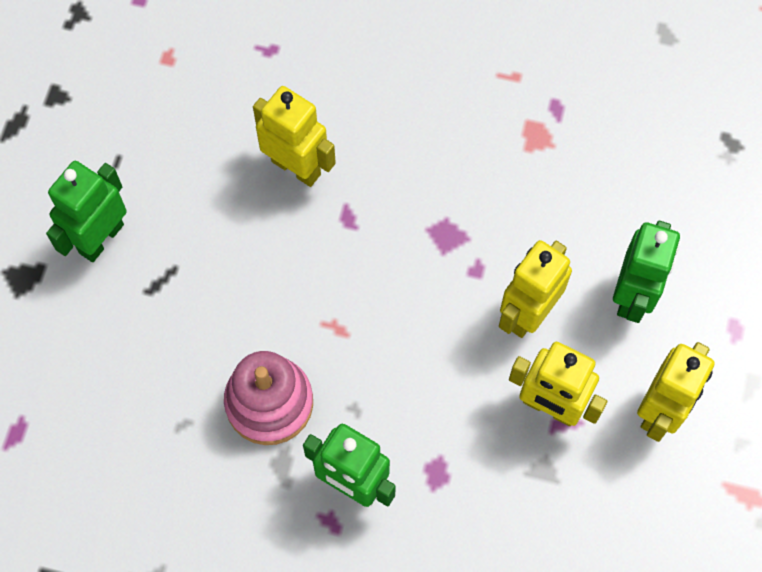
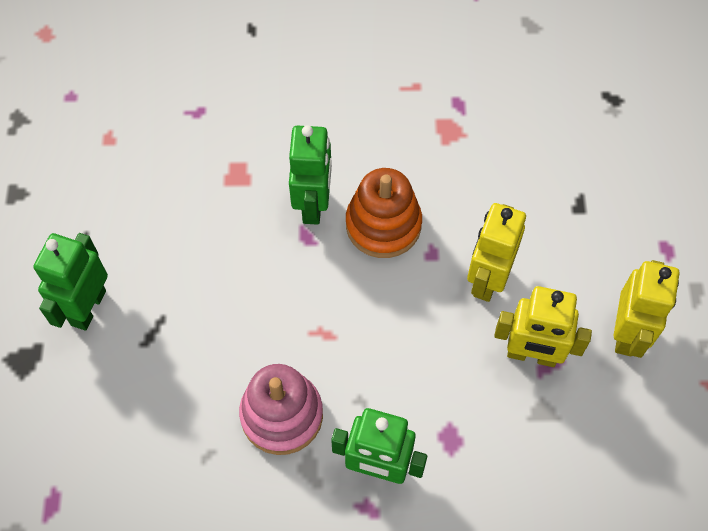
camera: 15 degrees left, 5 degrees down
yellow robot [253,86,336,187] -> none
green robot [613,221,680,323] -> green robot moved to [289,125,332,225]
none -> orange stacking toy [346,168,422,258]

